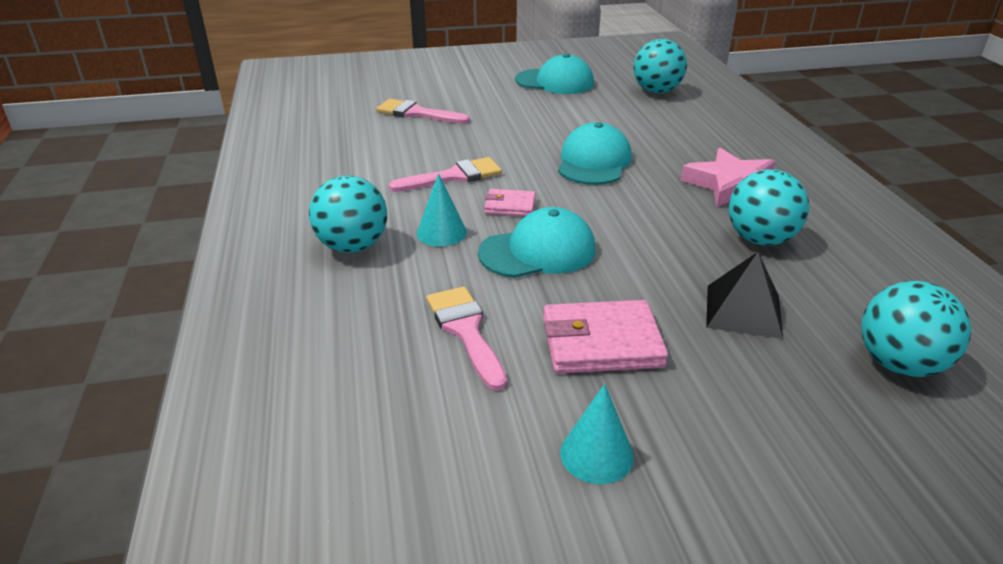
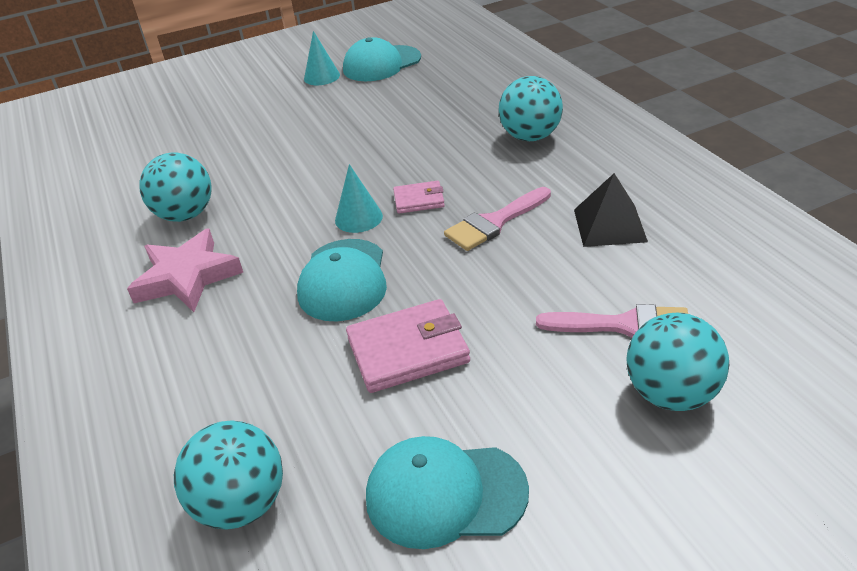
camera: 170 degrees right, 5 degrees up
turquoise cone [417,173,467,247] -> turquoise cone moved to [335,164,383,233]
pink brush [426,287,507,391] -> none
turquoise cap [478,207,596,278] -> turquoise cap moved to [343,37,421,81]
pink wallet [543,300,668,374] -> pink wallet moved to [346,299,470,393]
black pyramid [706,252,783,339] -> black pyramid moved to [574,173,648,247]
turquoise ball [861,281,971,377] -> turquoise ball moved to [626,313,729,411]

